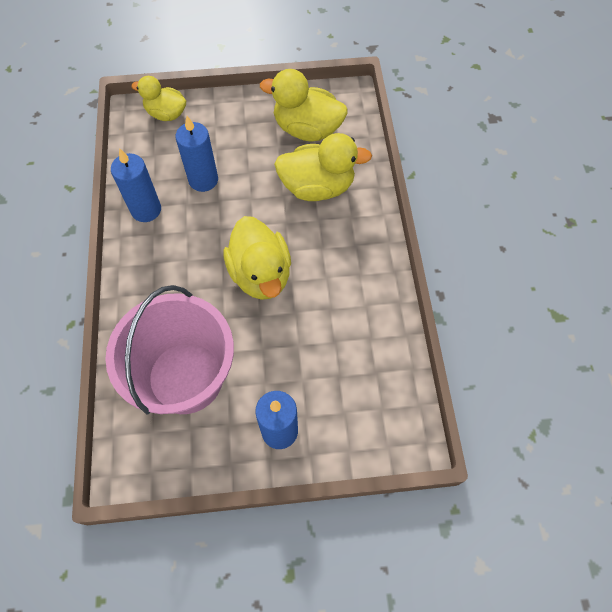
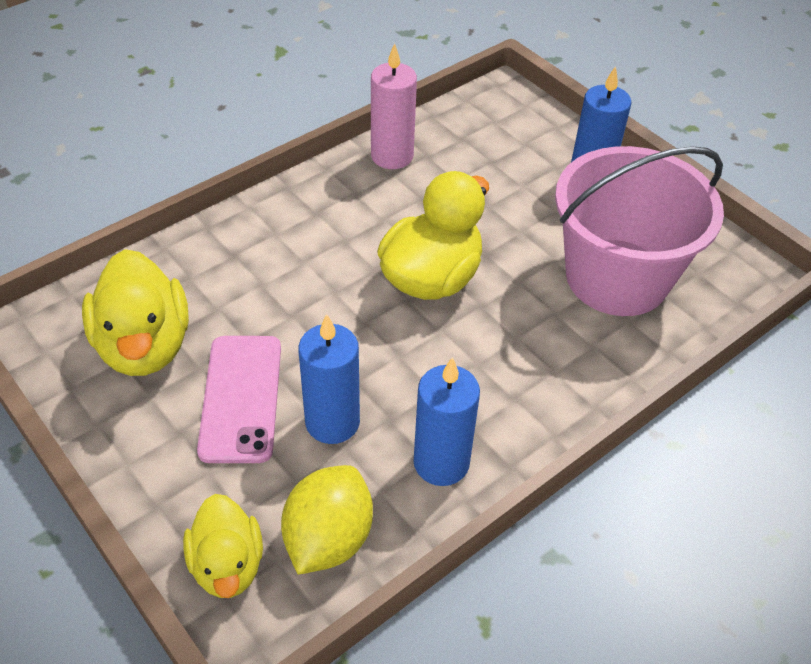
camera: 125 degrees left, 15 degrees down
yellow duck [274,133,372,201] -> none
none -> pink phone [197,336,281,463]
none -> yellow lemon [281,465,373,575]
none -> pink candle [371,43,417,169]

